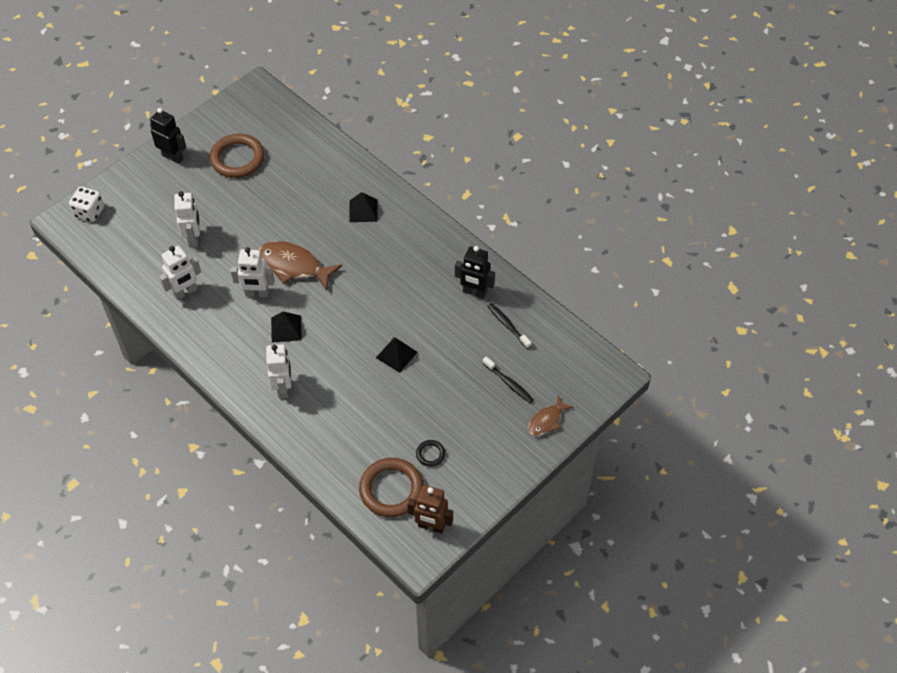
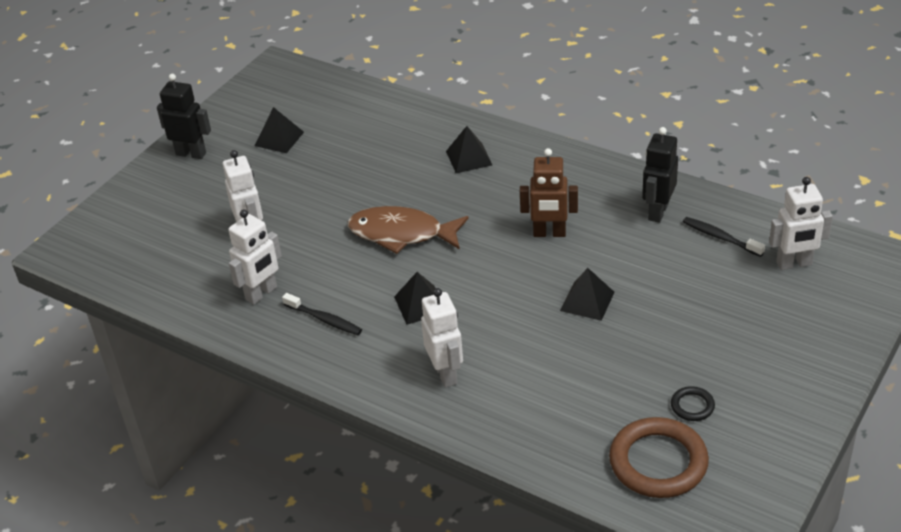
camera: 10 degrees left, 15 degrees down
white dice [69,187,104,222] -> none
brown ring [210,134,264,178] -> black pyramid [255,107,304,153]
white robot [231,247,275,298] -> white robot moved to [769,177,833,270]
brown robot [407,485,453,534] -> brown robot moved to [520,148,578,237]
black robot [455,246,495,299] -> black robot turned 105 degrees clockwise [642,127,678,223]
black toothbrush [483,356,534,403] -> black toothbrush moved to [282,293,362,335]
brown fish [528,395,574,436] -> none

